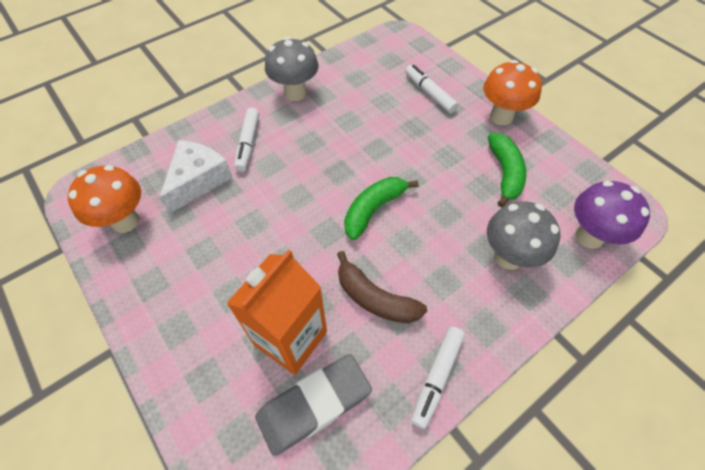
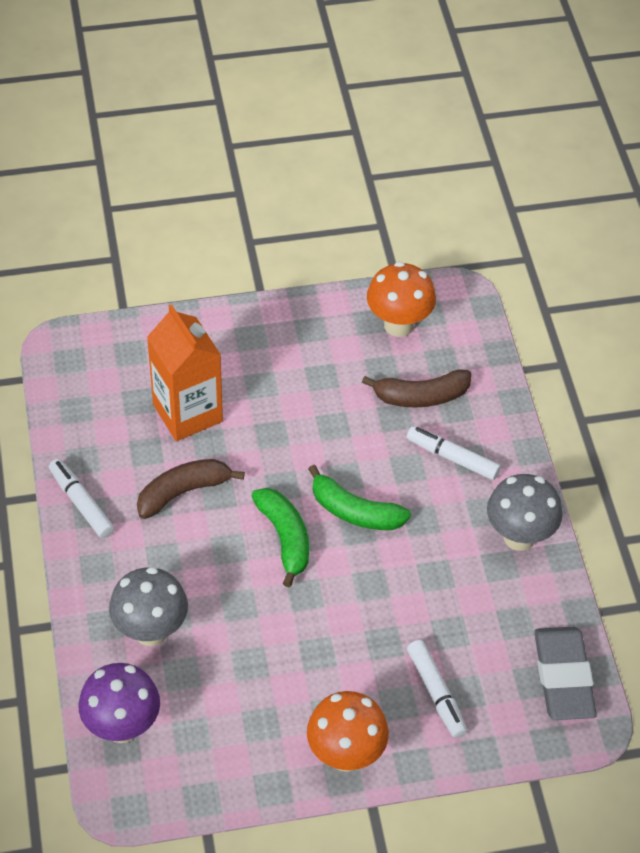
camera: 115 degrees right, 5 degrees down
white cheese [159,140,233,214] -> brown banana [362,369,472,407]
grey eraser [255,354,372,456] -> grey eraser moved to [534,627,597,720]
white marker [405,65,458,113] -> white marker turned 75 degrees clockwise [407,640,467,738]
green banana [488,133,526,208] -> green banana moved to [308,465,411,530]

